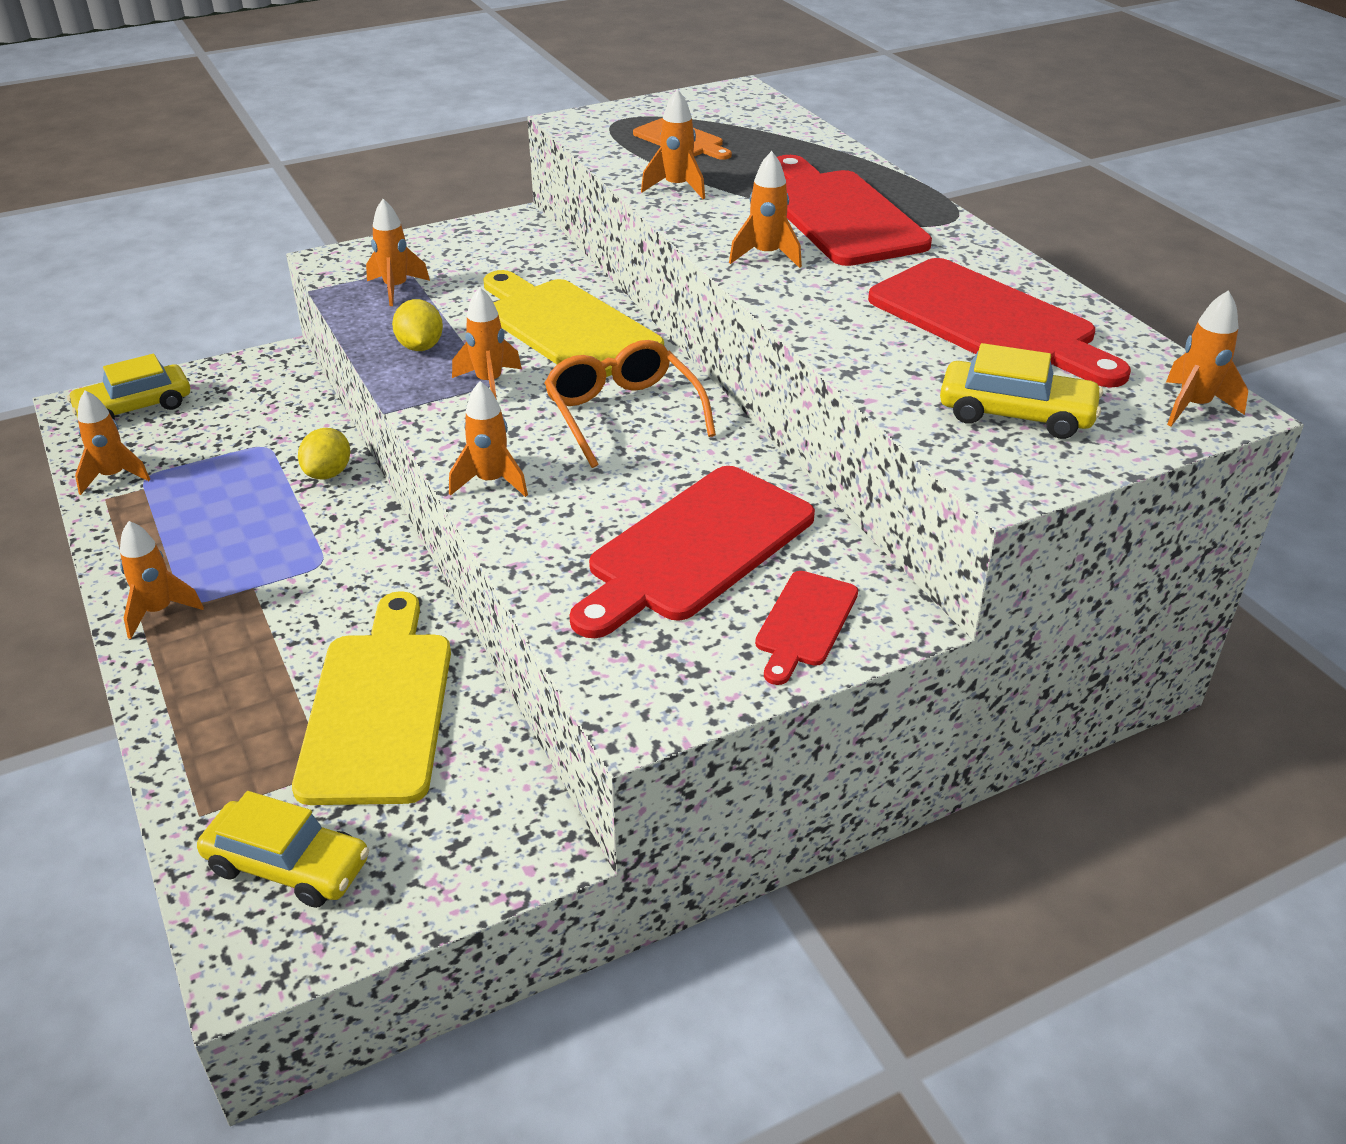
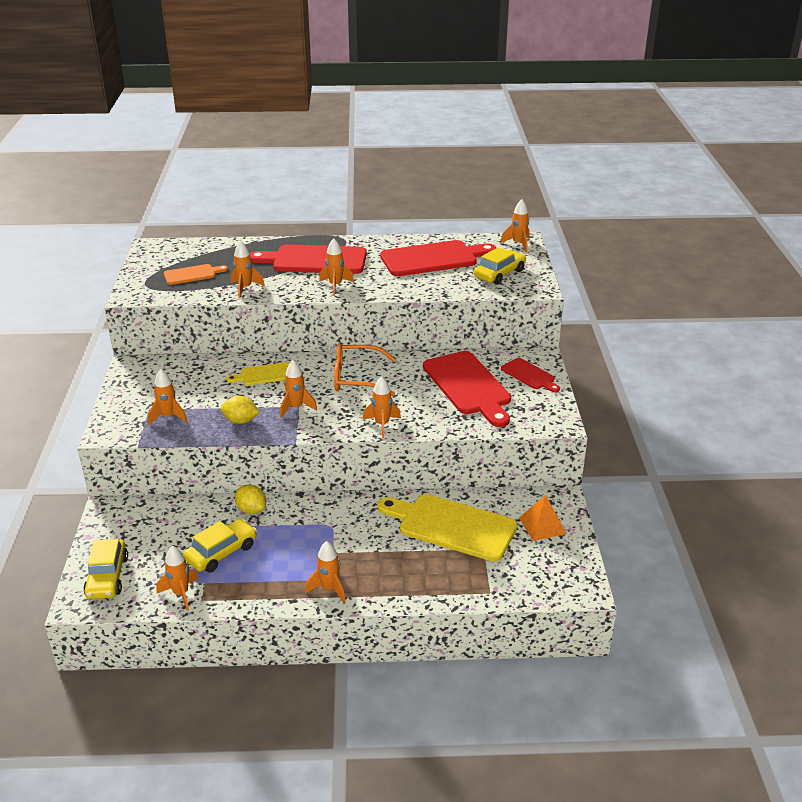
camera: 65 degrees left, 5 degrees down
yellow car [197,791,369,908] -> yellow car moved to [183,519,257,573]
yellow cutting board [484,270,664,377] -> yellow cutting board [226,362,290,386], size x0.52
none -> orange pyramid [519,495,566,541]

